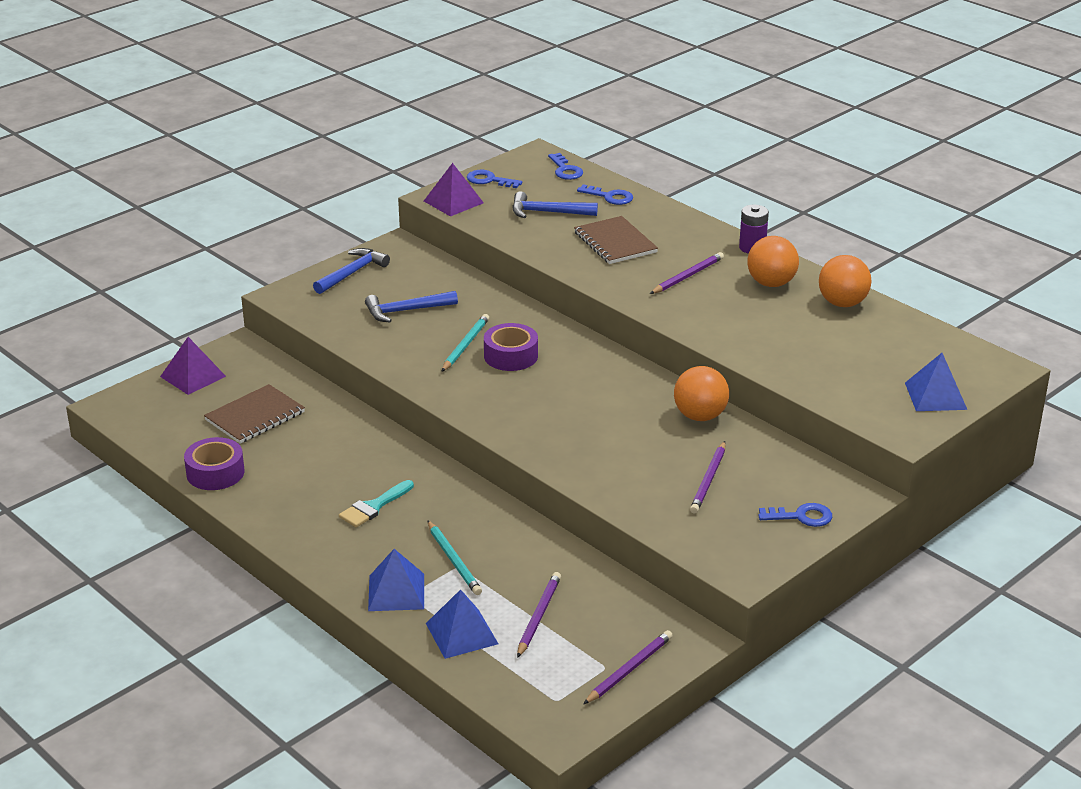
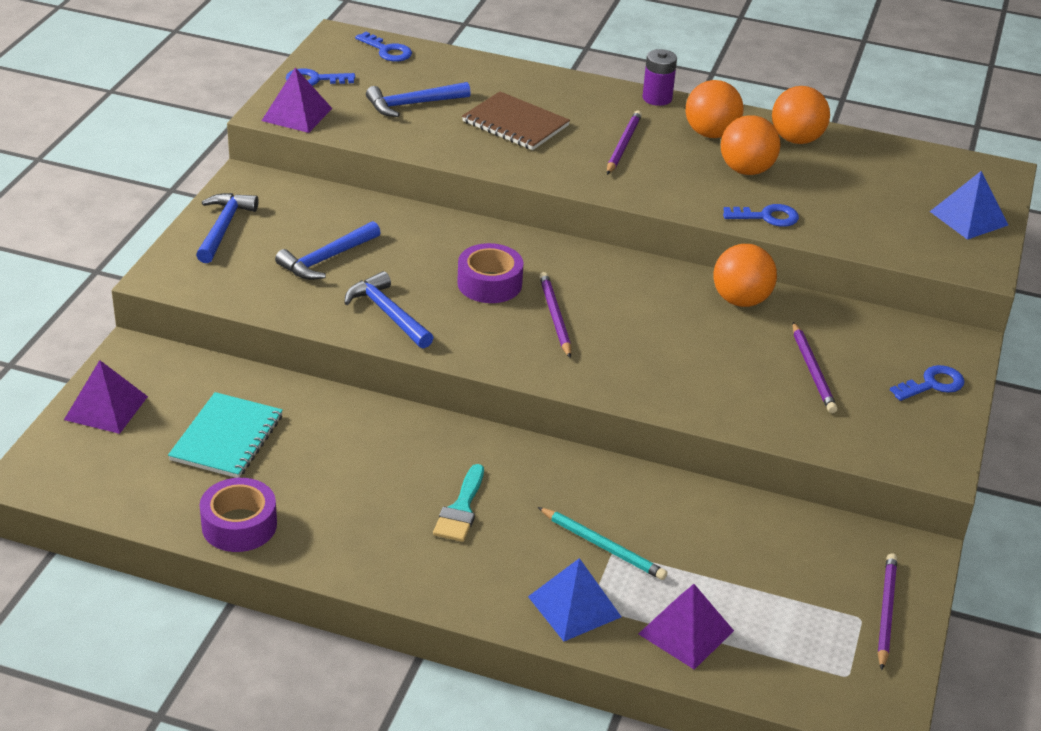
camera: 30 degrees left, 5 degrees up
brown notebook [204,384,305,444] -> turquoise notebook [168,392,283,478]
blue pyramid [426,589,498,659] -> purple pyramid [638,584,734,670]
turquoise pencil [442,314,489,371] -> none
purple pencil [517,572,561,658] -> purple pencil moved to [539,272,571,358]
blue key [577,184,633,205] -> blue key moved to [723,204,799,227]
none -> blue hammer [344,271,434,349]
none -> orange ball [721,115,781,175]

